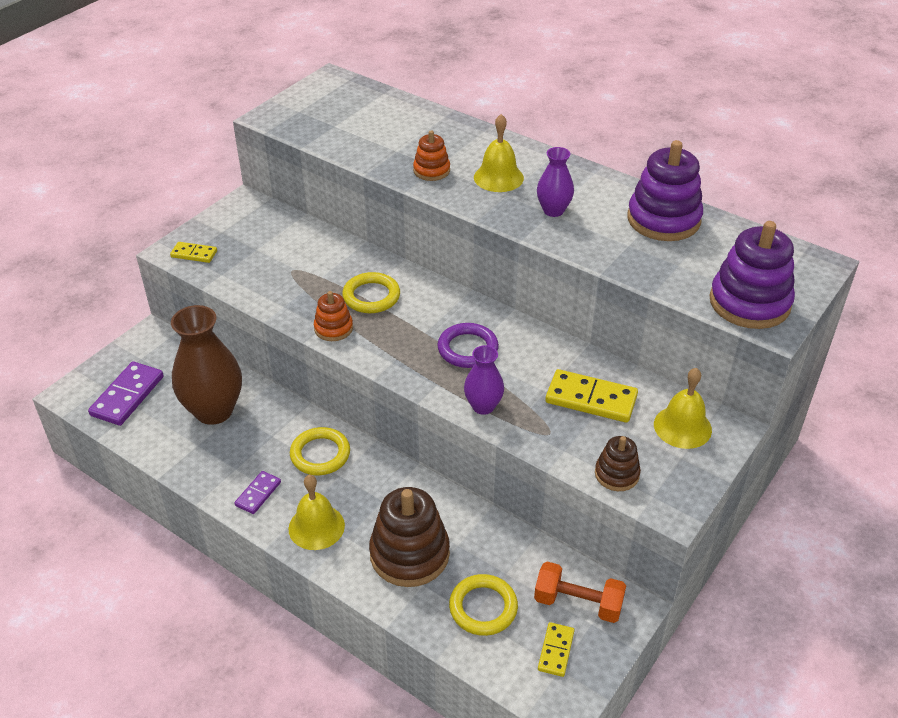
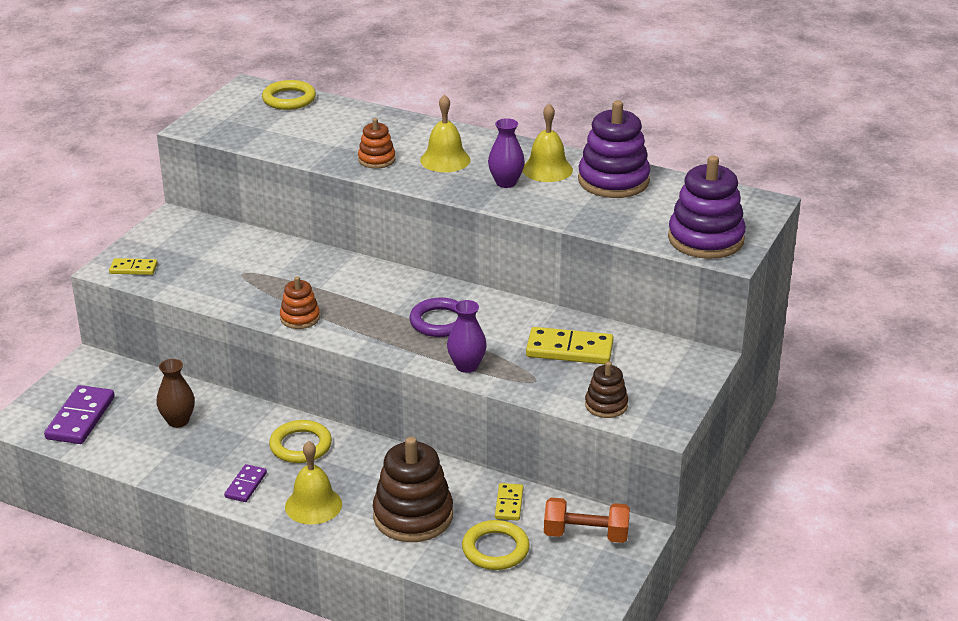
camera: 10 degrees left, 10 degrees down
brown vase [171,305,242,425] -> brown vase [157,359,195,428], size x0.53
yellow ring [342,272,400,313] -> yellow ring moved to [262,80,316,110]
yellow domino [538,622,574,677] -> yellow domino moved to [495,483,523,521]
yellow bell [654,368,712,449] -> yellow bell moved to [522,104,573,182]

